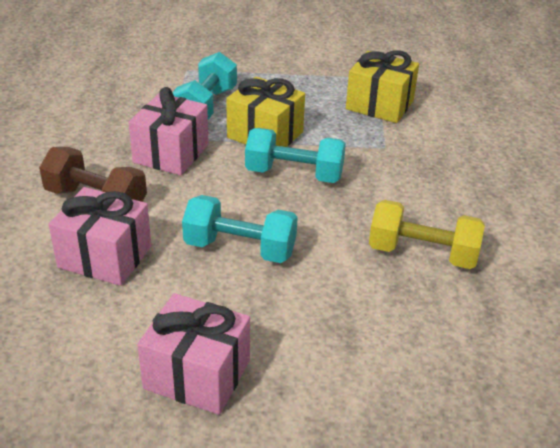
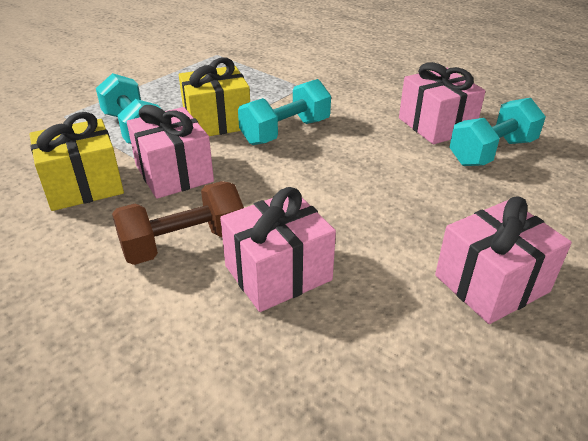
camera: 50 degrees left, 0 degrees up
turquoise dumbbell [182,195,298,263] -> turquoise dumbbell moved to [449,98,546,166]
yellow gift [346,50,419,123] -> yellow gift moved to [29,112,124,211]
yellow dumbbell [369,200,485,269] -> pink gift [399,62,485,144]

